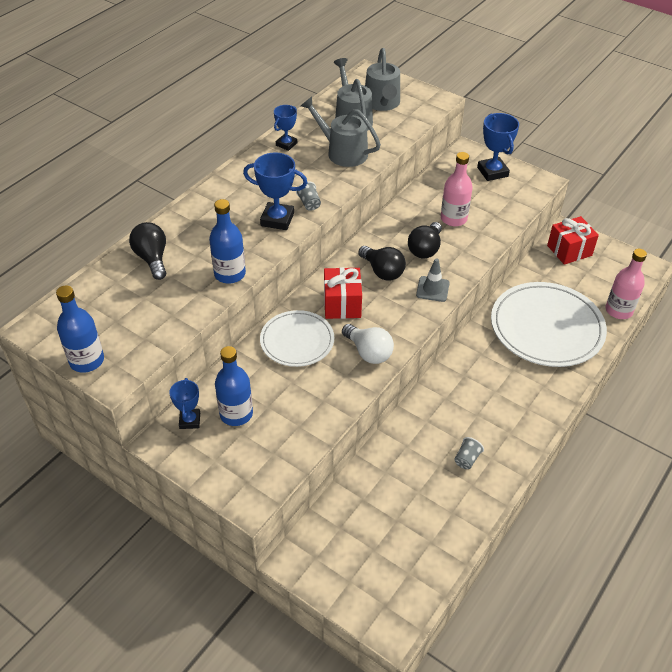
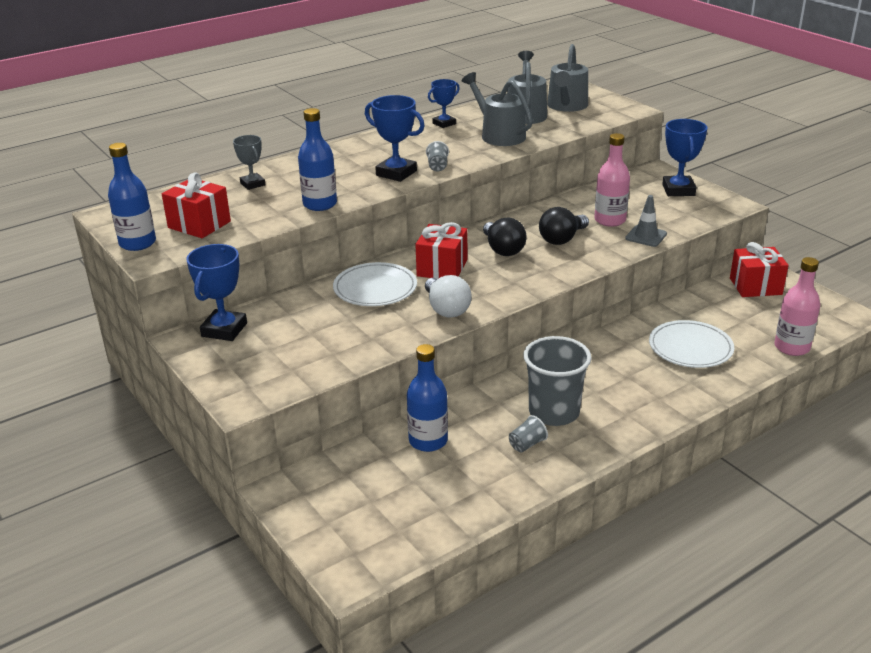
camera: 20 degrees right, 15 degrees down
black light bulb [129,222,166,280] -> grey trophy [233,135,265,190]
blue trophy [169,378,200,429] -> blue trophy [186,244,247,341], size x1.59
blue bottle [215,346,253,426] -> blue bottle moved to [407,344,448,452]
grey traffic cone [416,258,450,302] -> grey traffic cone moved to [625,195,667,247]
white plate [491,282,607,367] -> white plate [649,320,734,368], size x0.59
none -> red gift [162,172,231,238]
none -> grey cup [523,336,592,426]

